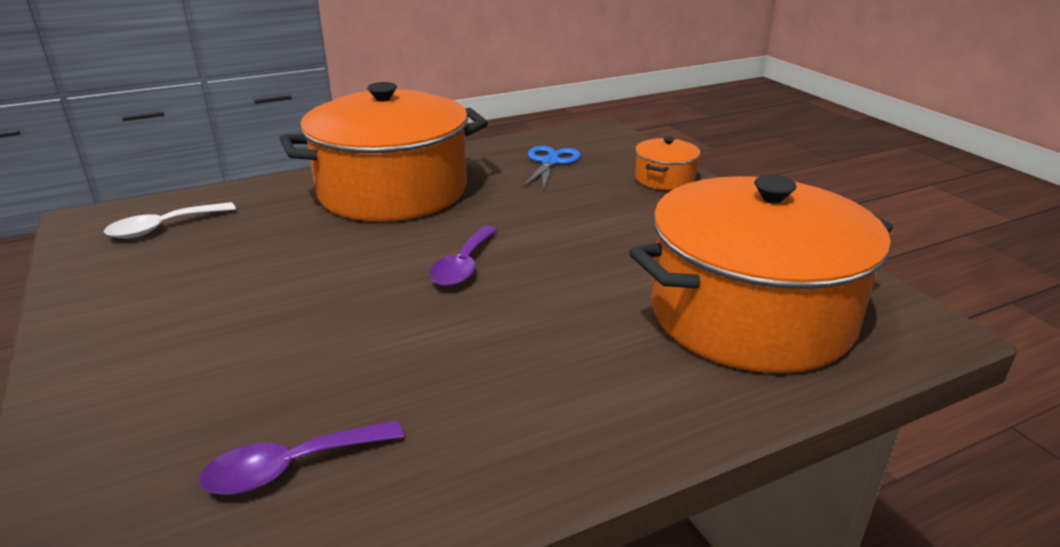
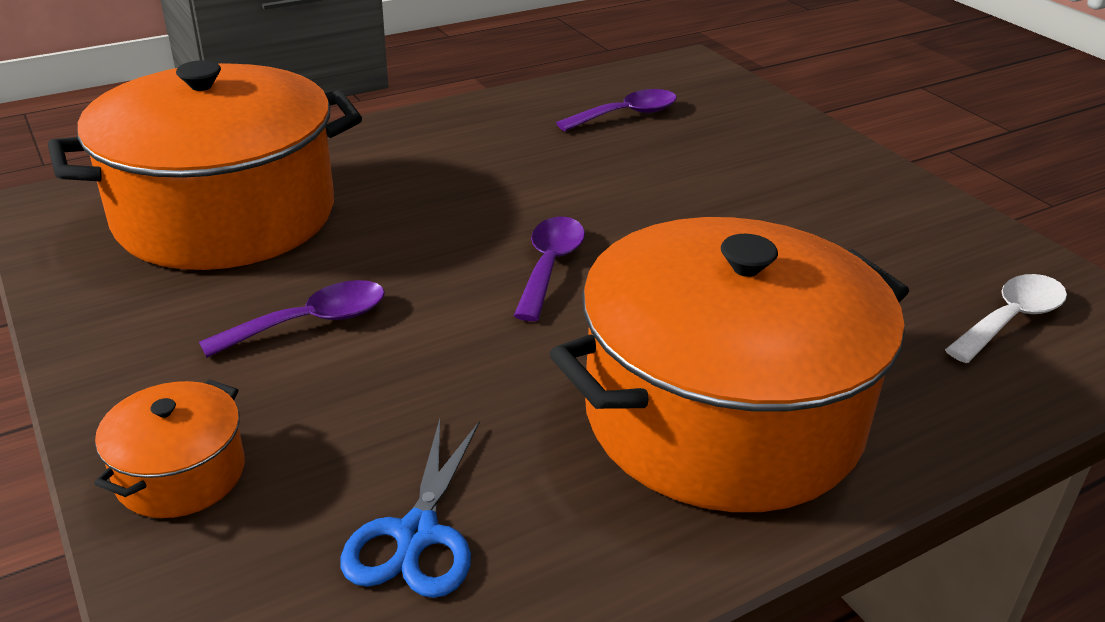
camera: 175 degrees right, 5 degrees up
none -> purple spoon [199,280,385,358]

